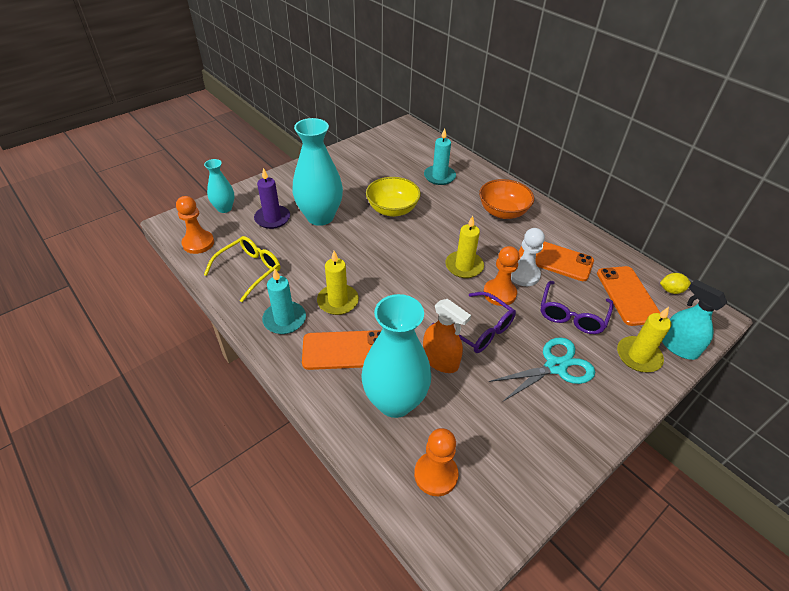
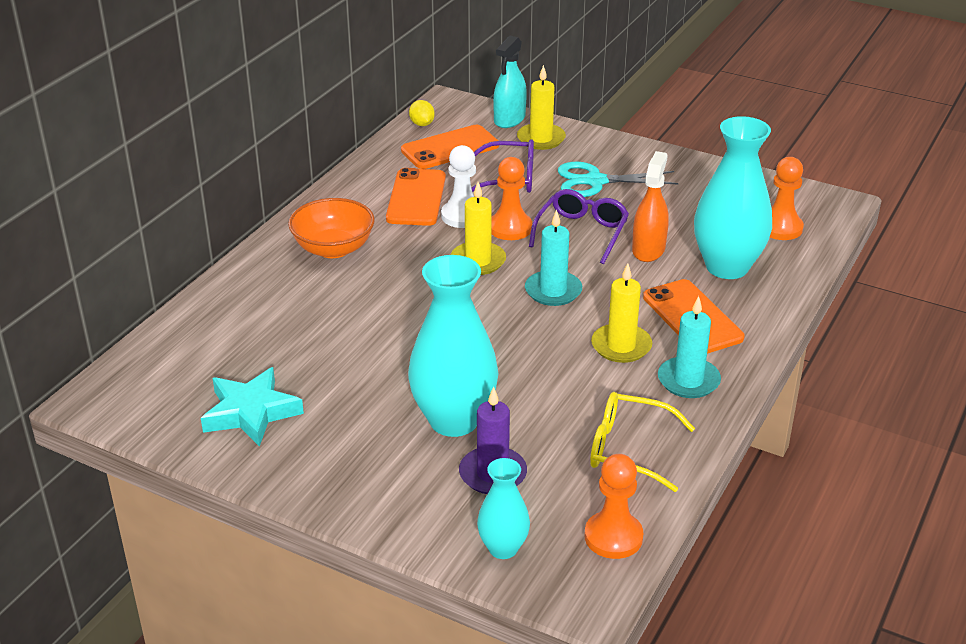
camera: 110 degrees left, 10 degrees down
yellow bowl [366,177,421,217] -> none
turquoise candle [424,128,456,185] -> turquoise candle moved to [525,209,582,306]
turquoise scissors [489,337,595,402] -> turquoise scissors turned 45 degrees counterclockwise [558,162,678,197]
none -> turquoise star [201,367,304,447]

